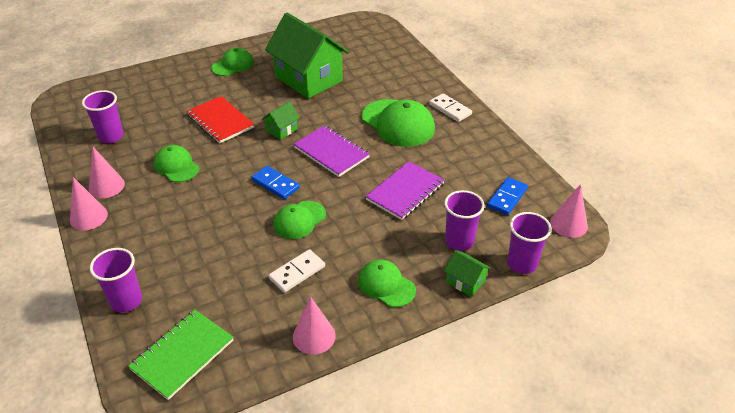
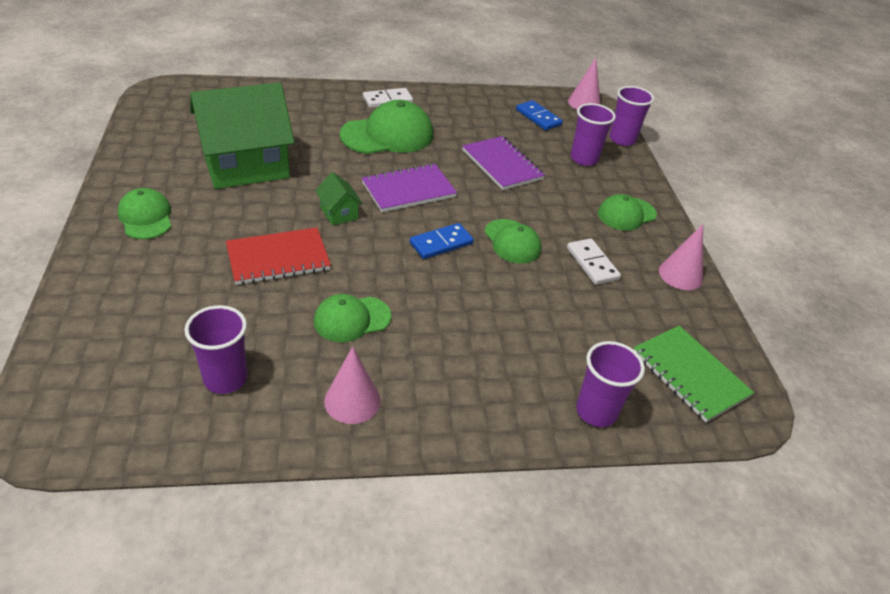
camera: 75 degrees left, 0 degrees up
pink cone [70,177,108,230] -> none
green house [444,250,491,297] -> none

